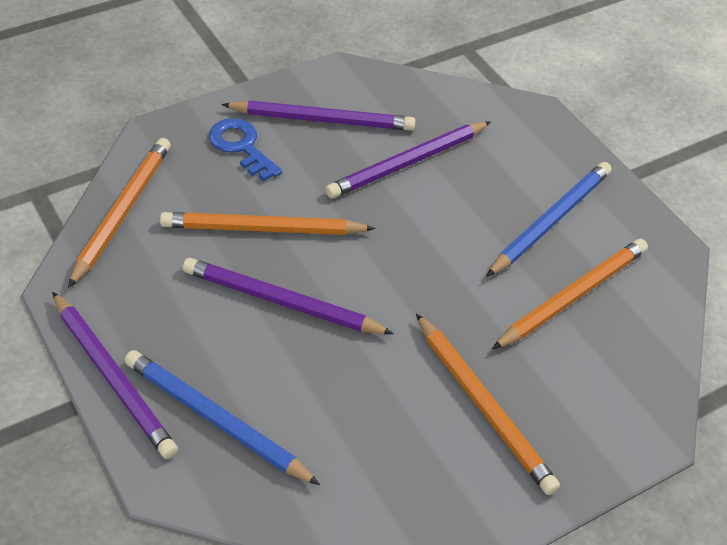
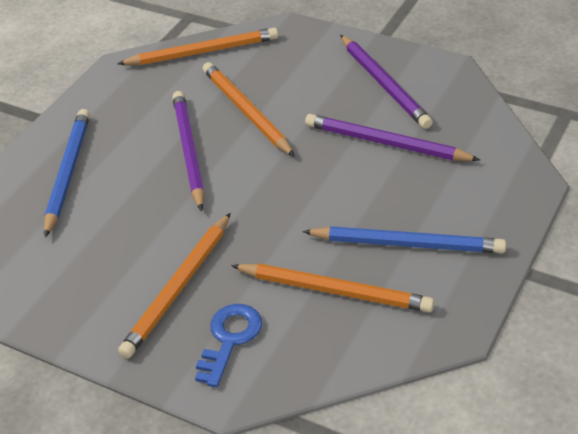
camera: 65 degrees right, 5 degrees down
purple pencil [52,292,178,459] -> none
blue key [209,118,282,181] -> blue key moved to [195,304,262,387]

